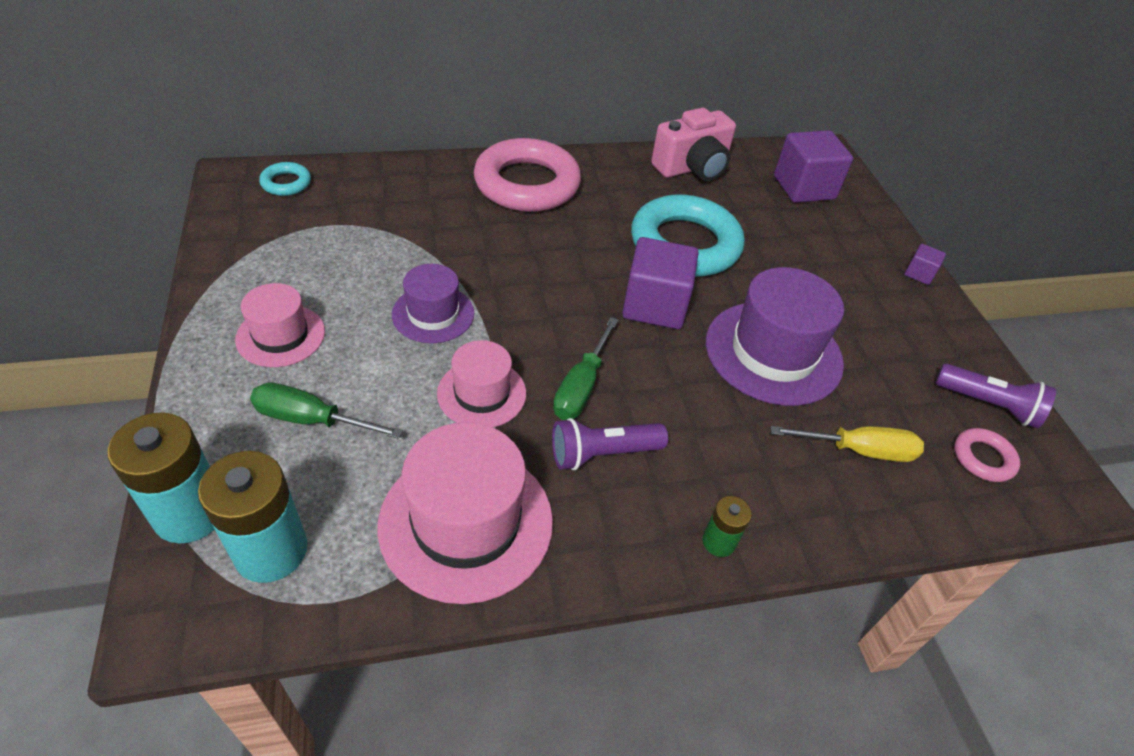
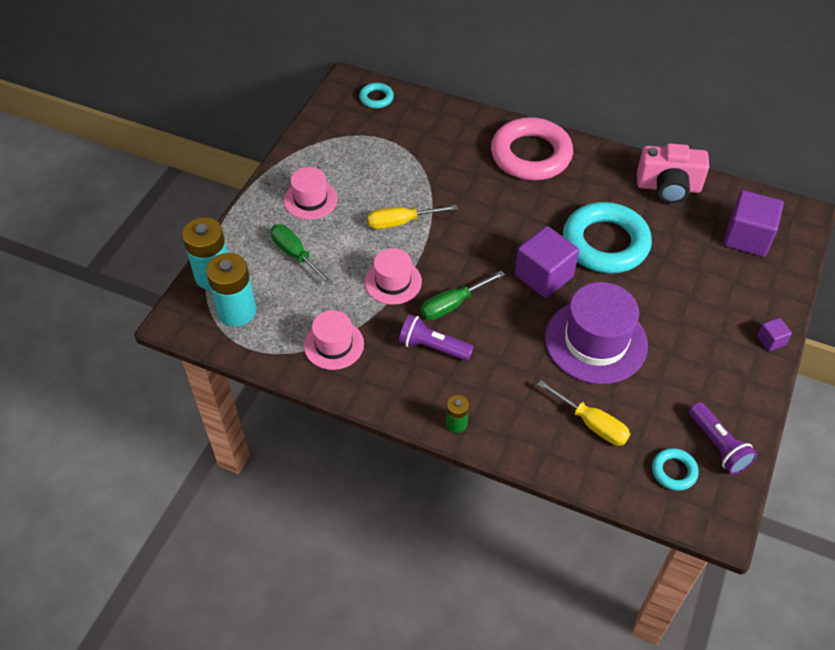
camera: 40 degrees right, 5 degrees up
pink hat [378,422,553,604] -> pink hat [304,310,364,370], size x0.59
purple hat [392,264,474,343] -> yellow screwdriver [367,205,458,229]
pink ring [954,428,1020,482] -> turquoise ring [652,448,699,491]

